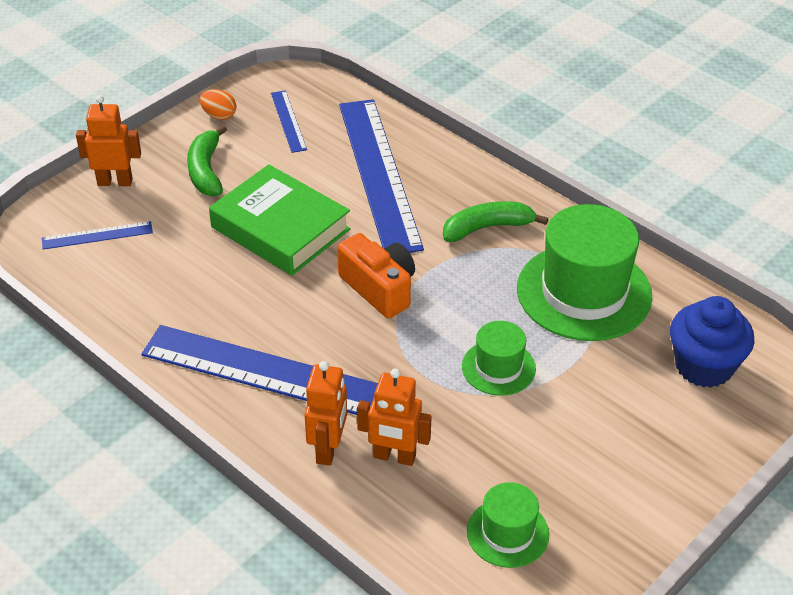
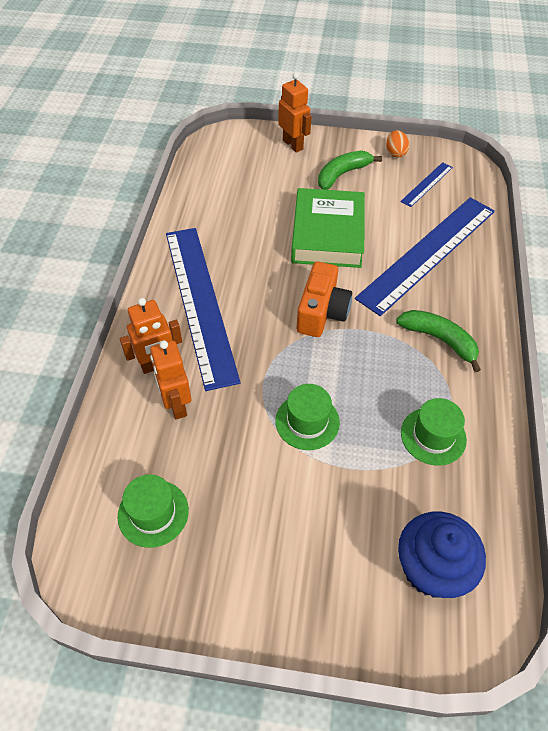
camera: 55 degrees right, 10 degrees up
blue ruler [42,221,153,250] -> none
green hat [517,204,652,341] -> green hat [401,398,467,466], size x0.52

